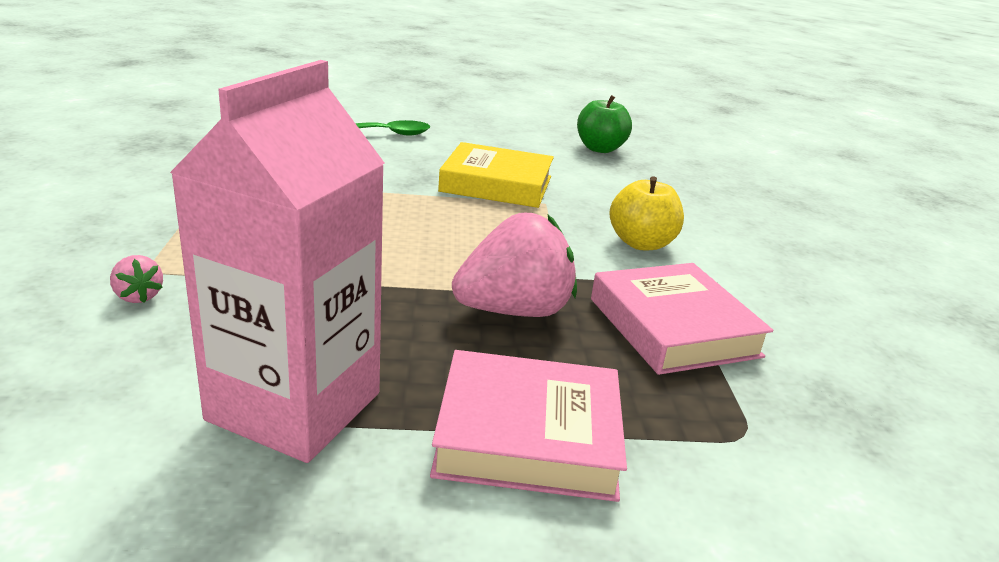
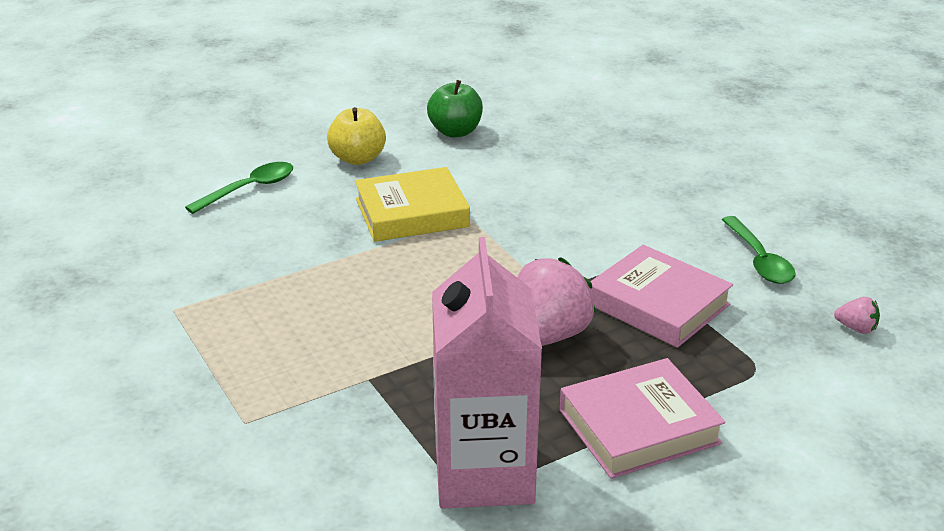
camera: 25 degrees left, 5 degrees up
pink strawberry [110,255,163,303] -> pink strawberry moved to [834,297,880,334]
yellow apple [609,176,684,250] -> yellow apple moved to [327,107,386,165]
none -> green spoon [721,216,796,284]

